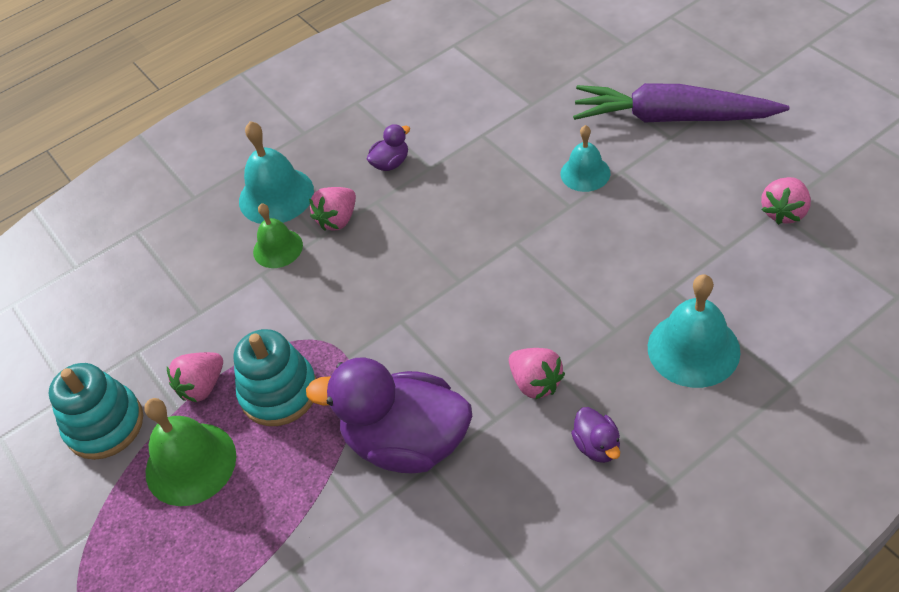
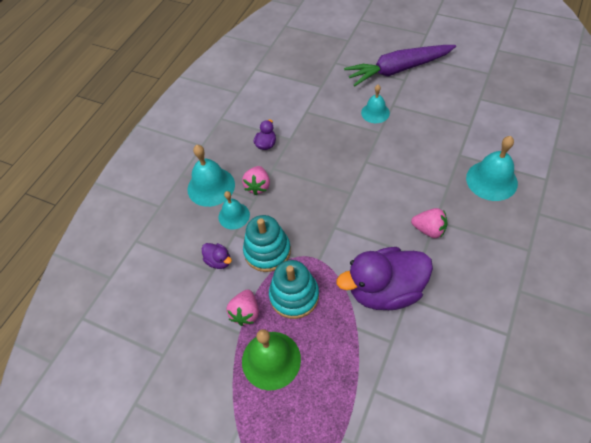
camera: 30 degrees left, 5 degrees up
turquoise stacking toy [49,363,143,460] -> turquoise stacking toy moved to [243,215,291,272]
green bell [253,203,303,268] -> turquoise bell [218,191,250,229]
purple duck [571,407,620,463] -> purple duck moved to [202,243,232,269]
pink strawberry [761,177,811,225] -> none

